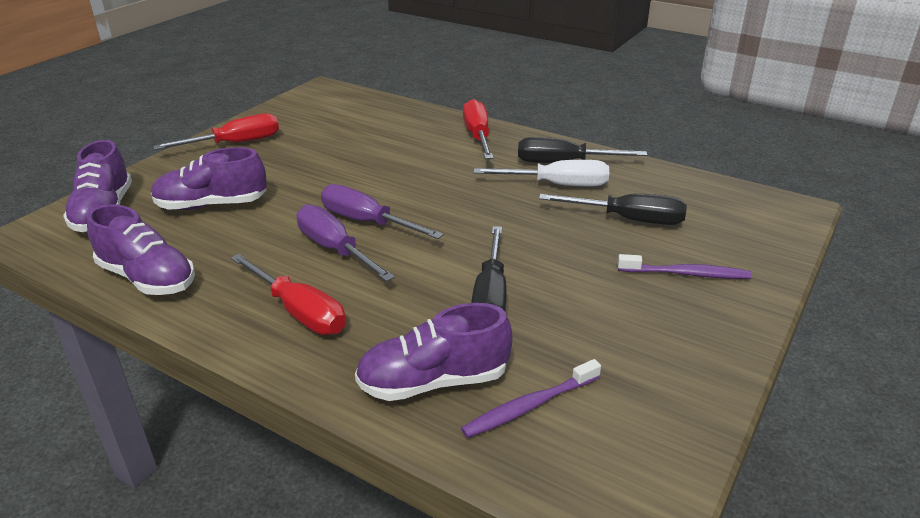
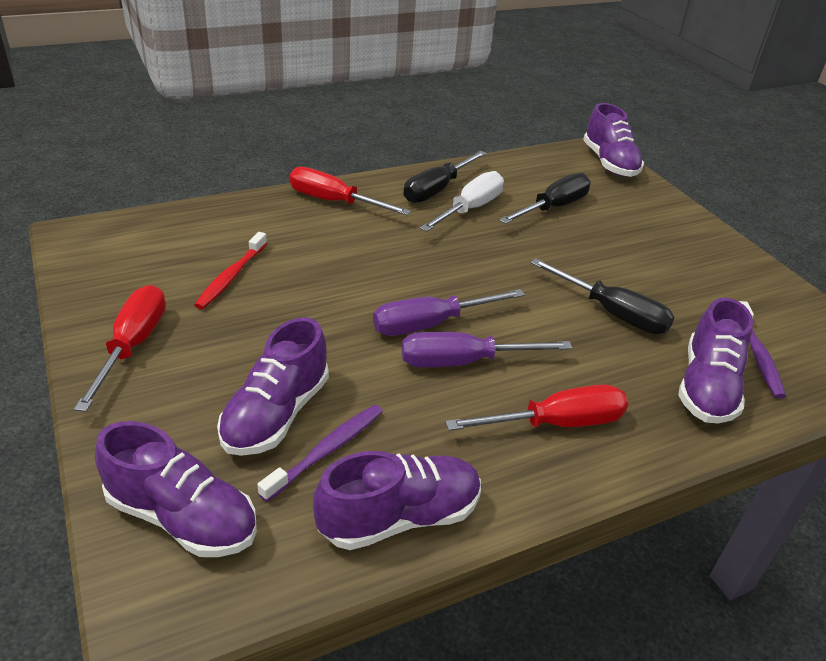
camera: 60 degrees left, 5 degrees up
purple toothbrush [618,254,752,279] -> purple toothbrush moved to [257,405,383,502]
none -> red toothbrush [194,232,267,309]
none -> purple shoe [583,103,644,177]

